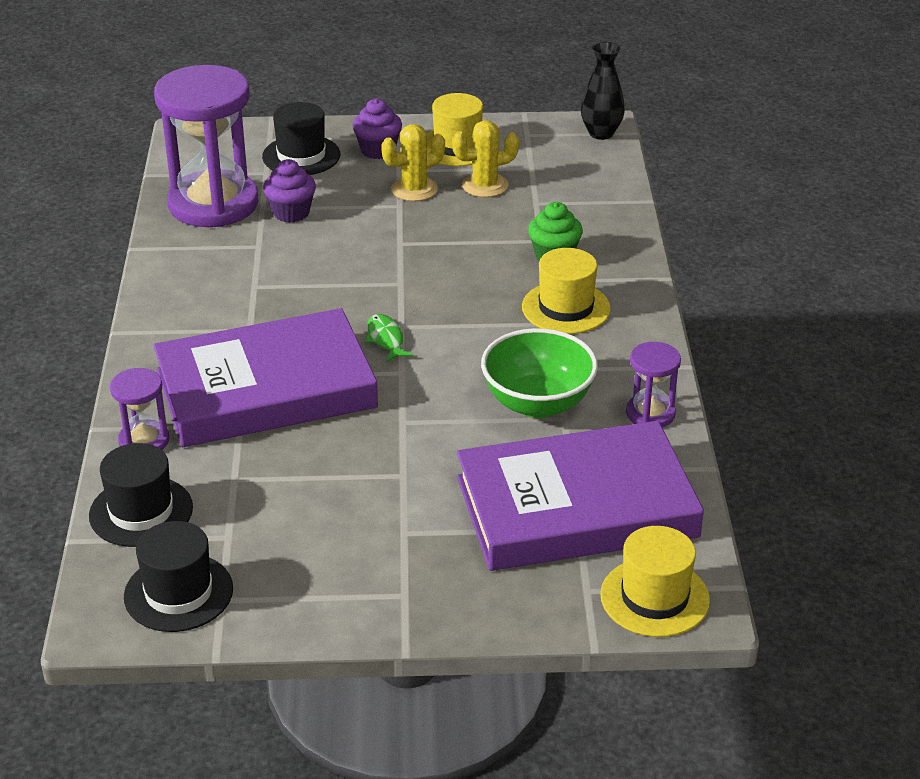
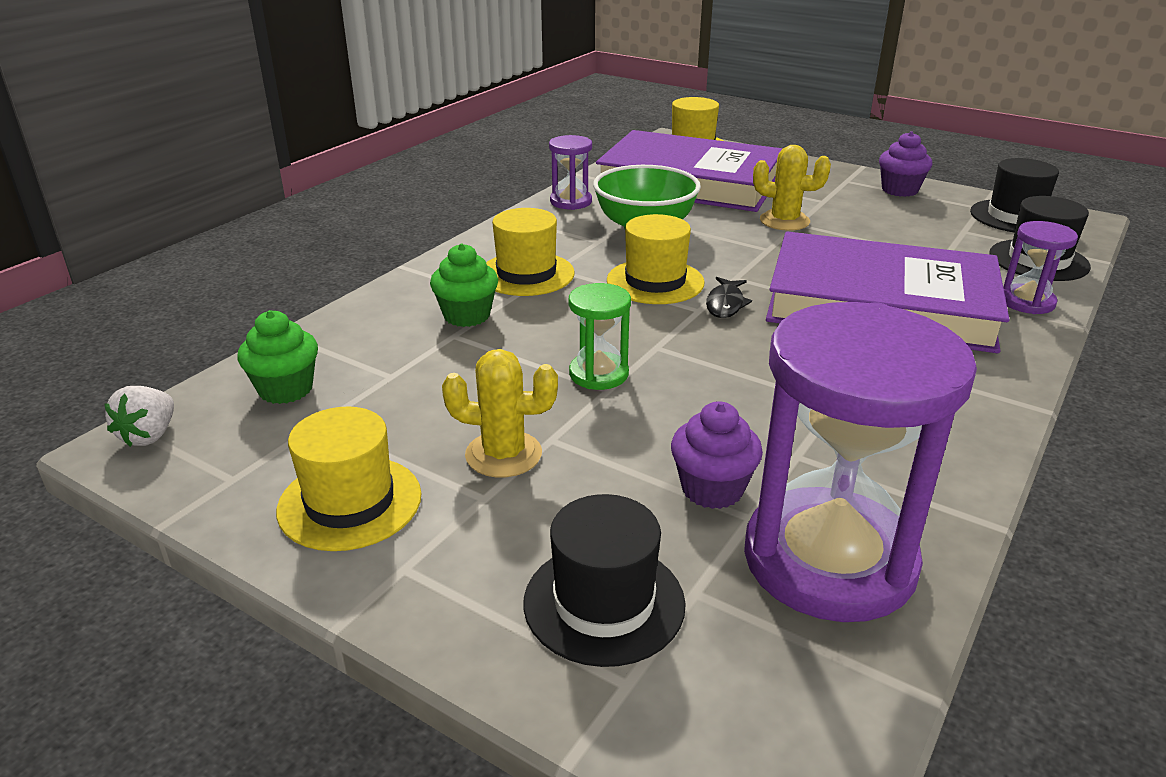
camera: 145 degrees left, 5 degrees down
purple cupcake [352,98,402,159] -> purple cupcake moved to [879,131,932,197]
green fish [365,314,413,362] -> black fish [706,277,752,318]
yellow cactus [452,120,519,197] -> yellow cactus moved to [753,145,831,231]
black vase [581,42,625,140] -> white strawberry [104,386,174,447]
none -> green cupcake [237,310,318,404]
none -> green hourglass [569,283,631,390]
none -> yellow hat [607,214,705,304]

